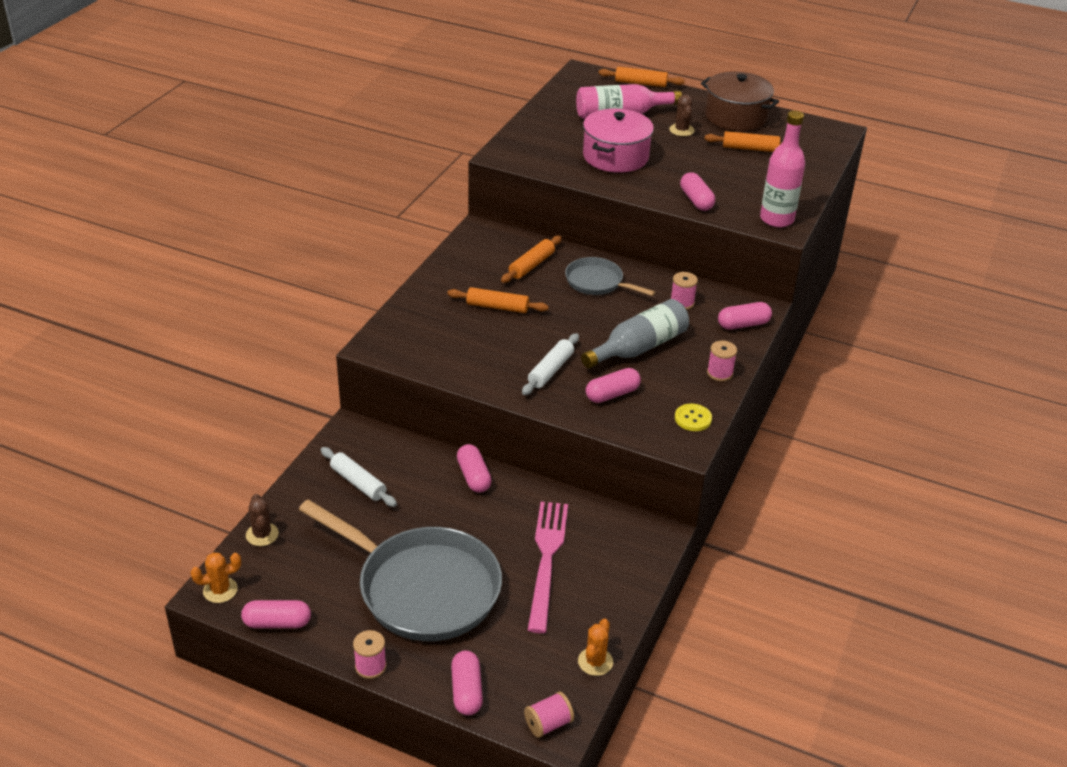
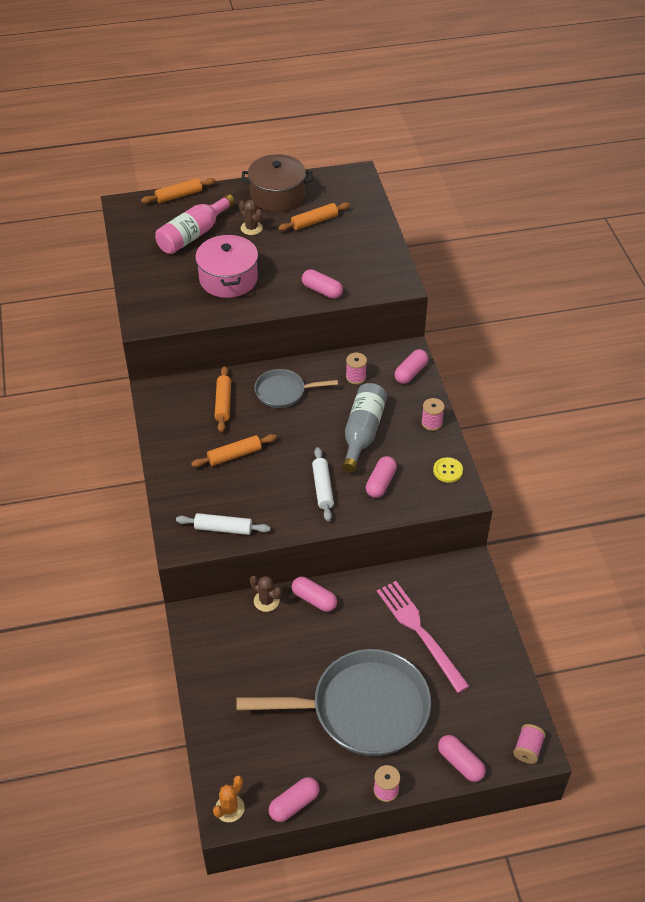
camera: 35 degrees left, 10 degrees up
brown cactus [246,494,279,546] -> brown cactus moved to [250,575,282,612]
white rolling pin [321,447,397,507] -> white rolling pin moved to [176,513,270,535]
orange cactus [578,619,613,676] -> none
pink bottle [760,111,805,227] -> none

